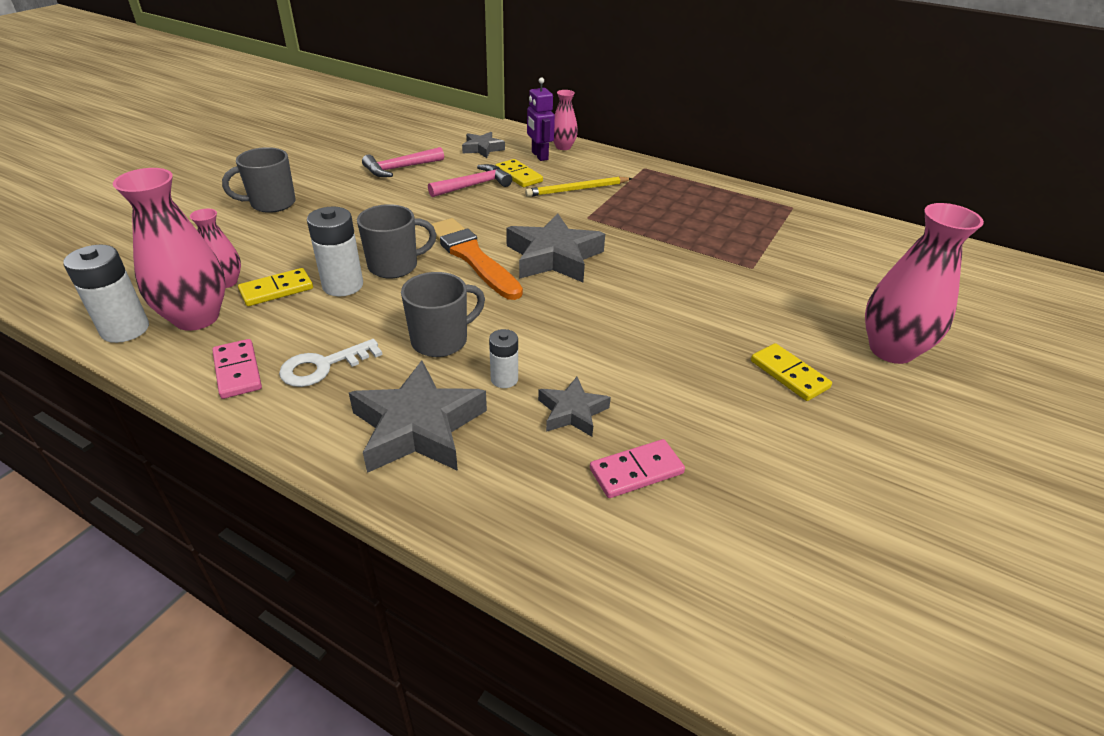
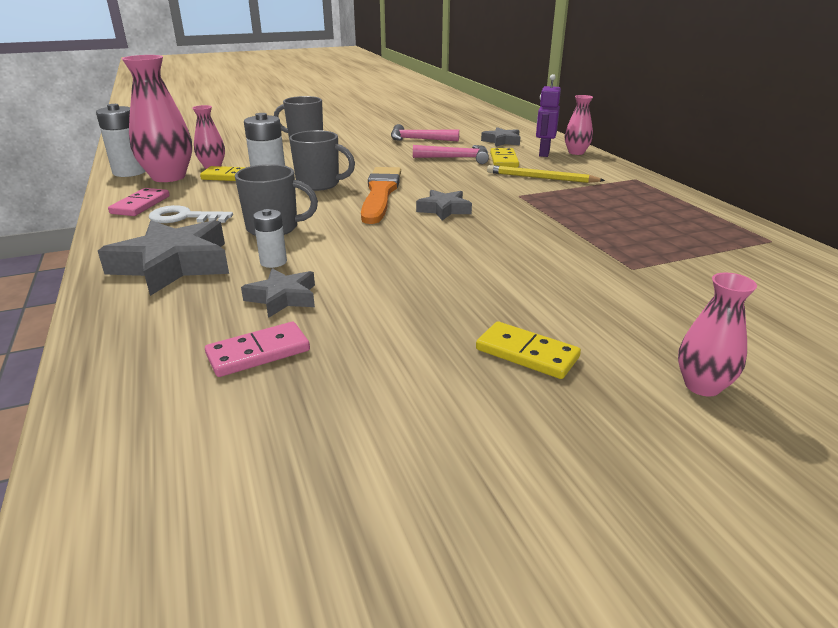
camera: 40 degrees right, 10 degrees down
grey star [506,213,605,282] -> grey star [416,190,472,221], size x0.55
pink domino [590,439,685,498] -> pink domino turned 45 degrees counterclockwise [205,322,310,377]
yellow domino [751,343,832,401] -> yellow domino turned 60 degrees counterclockwise [476,321,581,379]
pink vase [865,203,984,364] -> pink vase [678,273,757,397], size x0.54

